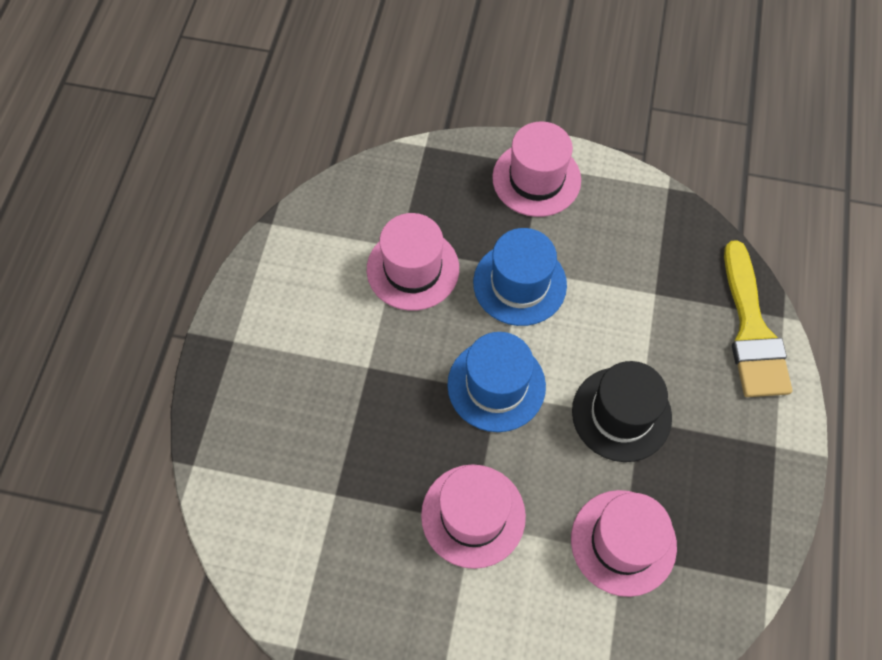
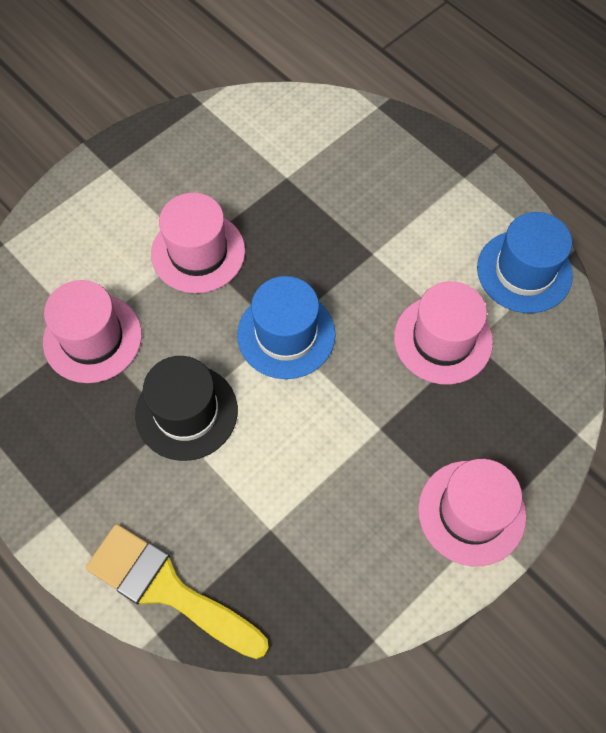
camera: 125 degrees right, 0 degrees up
blue hat [473,228,567,326] -> blue hat moved to [477,212,573,313]

